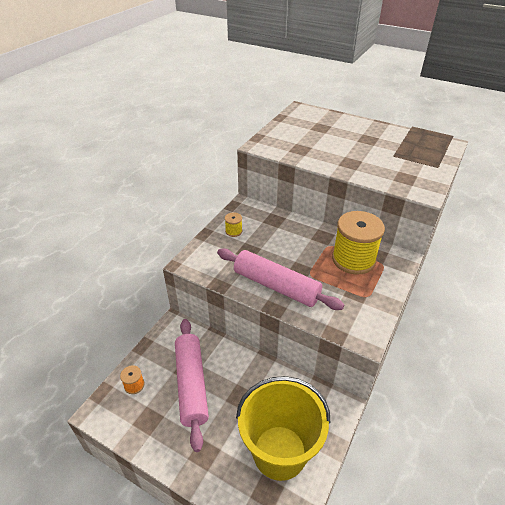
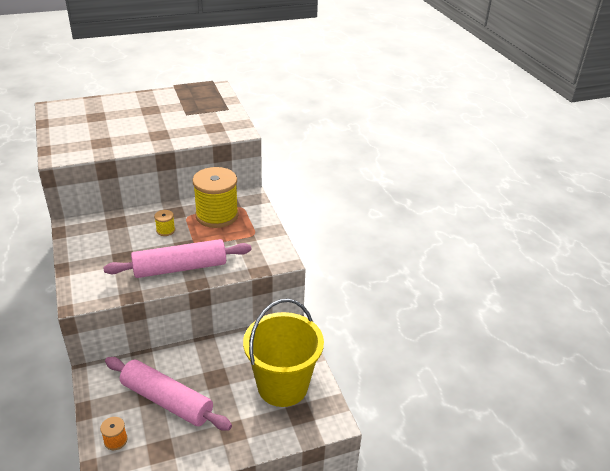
camera: 50 degrees left, 5 degrees down
yellow spool [225,212,242,237] -> yellow spool moved to [154,210,175,236]

